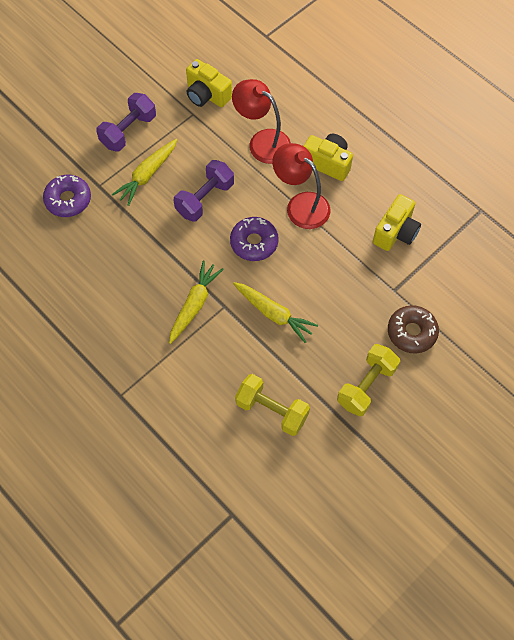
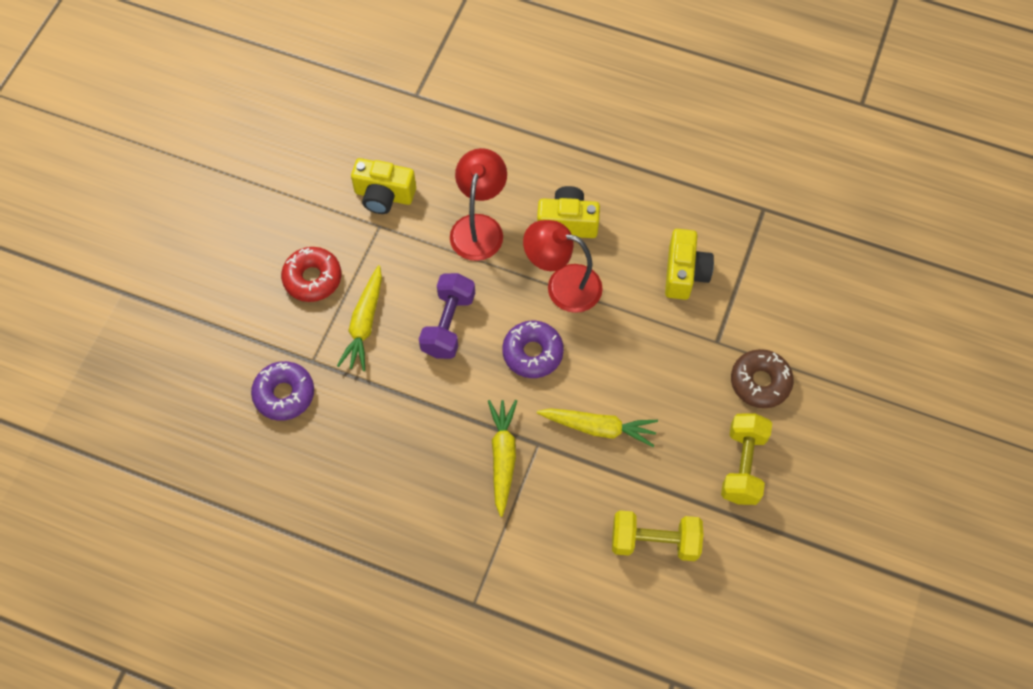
camera: 25 degrees left, 0 degrees up
purple dumbbell [96,93,156,151] -> red donut [281,247,341,302]
red lamp [232,79,291,164] -> red lamp turned 90 degrees clockwise [450,148,507,261]

